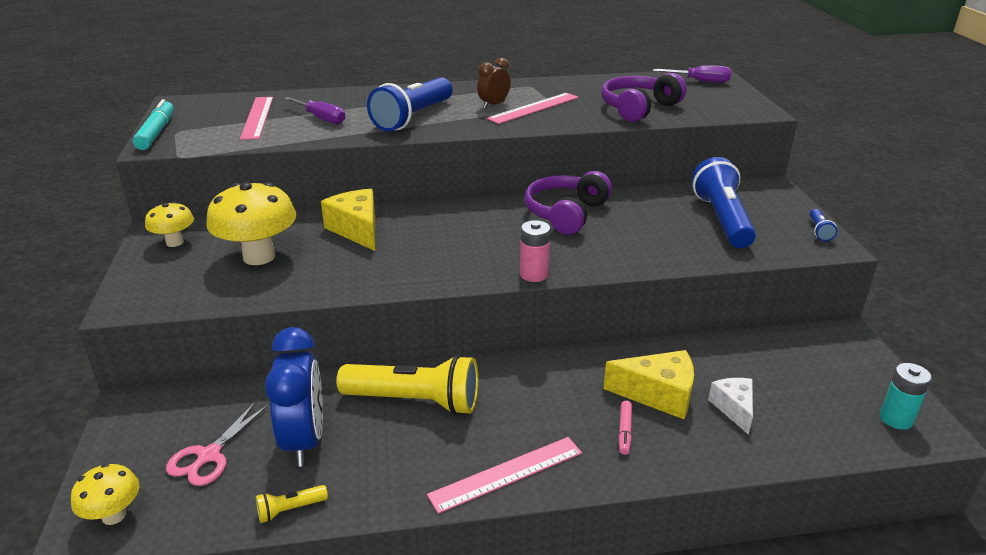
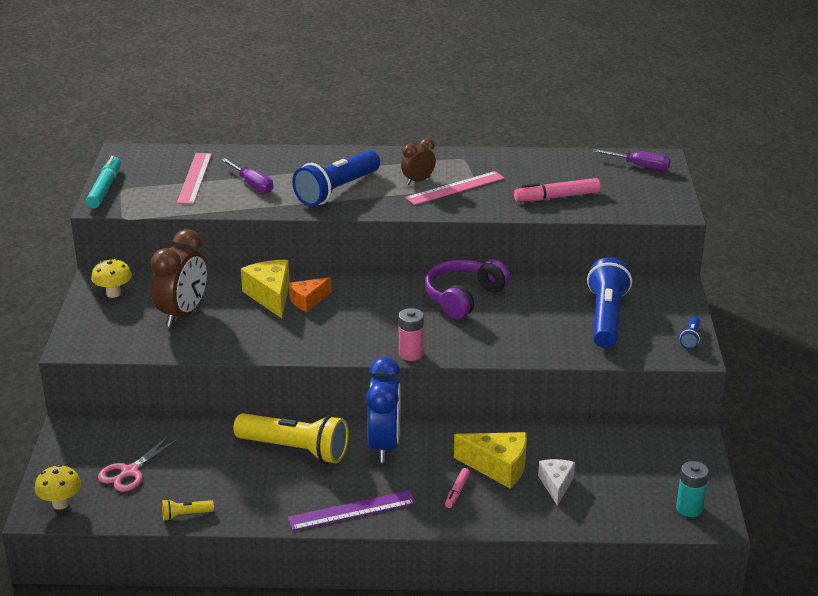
camera: 10 degrees right, 0 degrees up
yellow mushroom [206,182,297,265] -> brown clock [150,229,207,327]
blue clock [265,327,323,467] -> blue clock moved to [366,357,401,462]
pink ruler [427,437,582,514] -> purple ruler [288,490,416,531]
purple headphones [602,73,687,122] -> pink marker [514,178,601,202]
none -> orange cheese [289,277,331,312]

